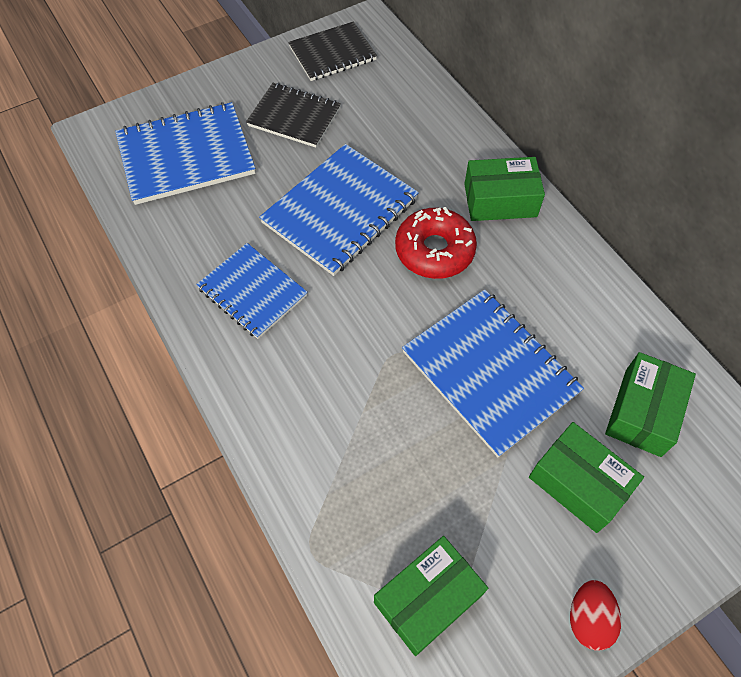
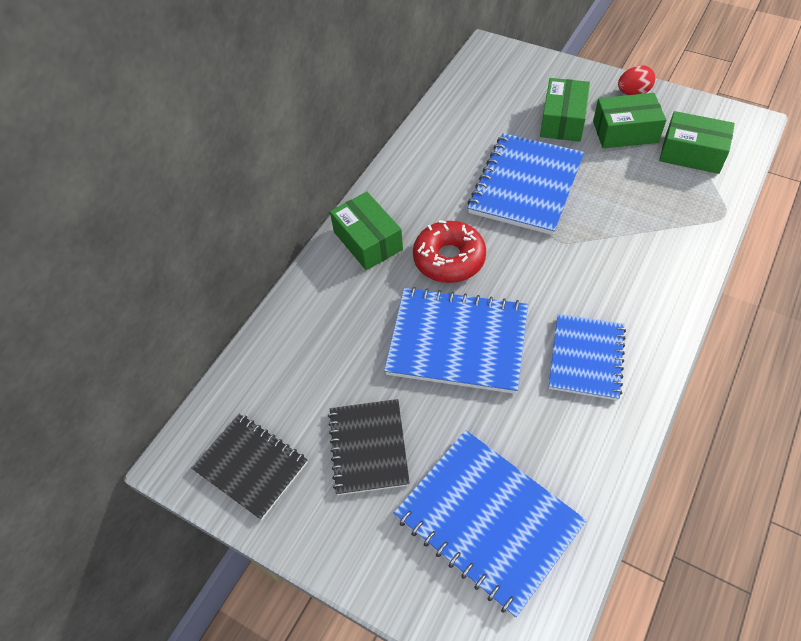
camera: 115 degrees left, 5 degrees down
green box [605,352,696,457] -> green box moved to [593,93,666,148]

